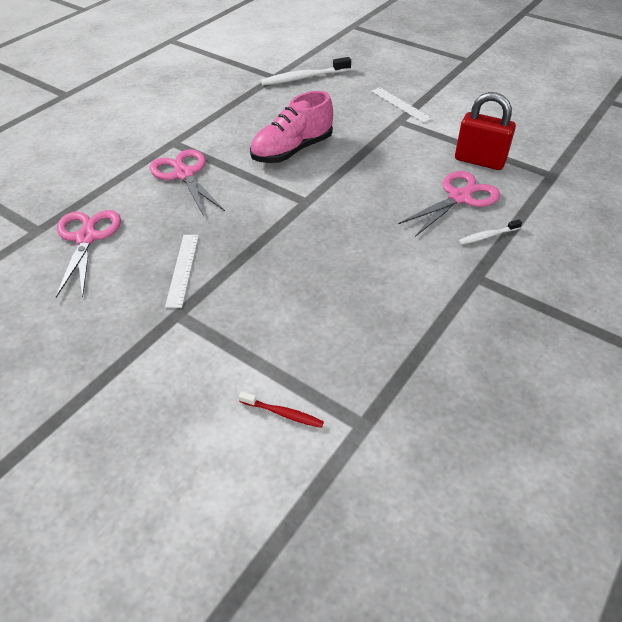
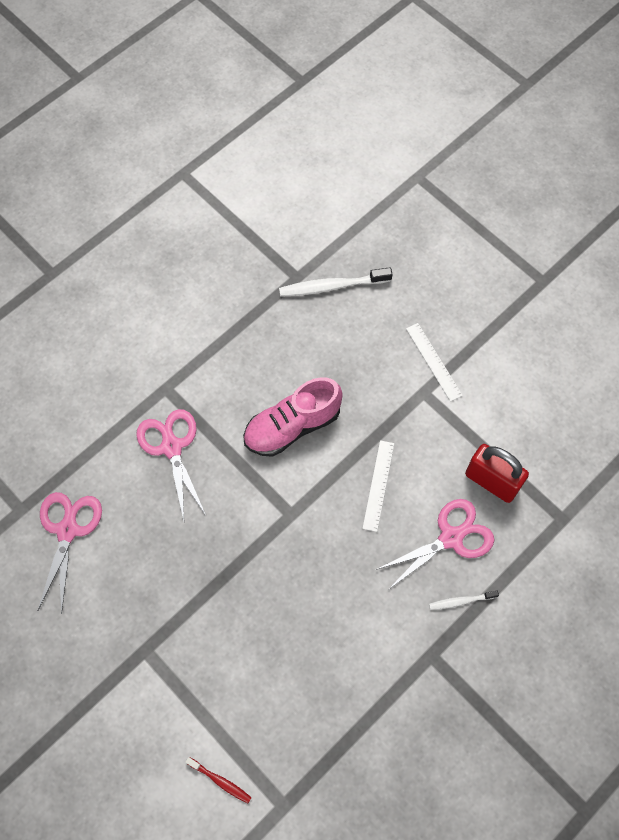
camera: 10 degrees right, 20 degrees up
white ruler [165,235,199,308] -> white ruler moved to [362,440,394,532]

